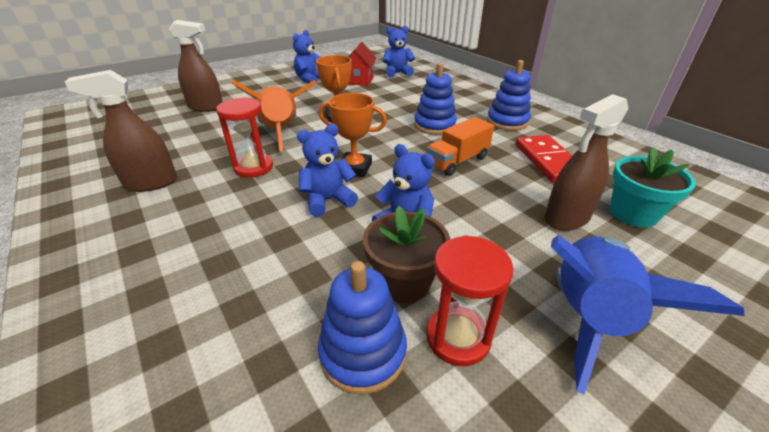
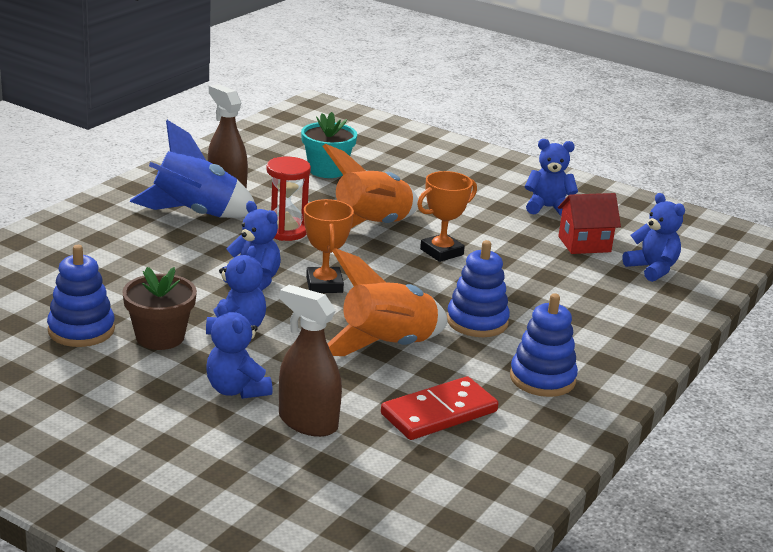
camera: 65 degrees right, 10 degrees down
brown spray bottle [169,20,223,112] -> none
red hourglass [426,235,514,366] -> none
orange truck [427,117,494,176] -> orange rocket [327,248,447,356]
blue rocket [551,235,745,395] -> blue rocket moved to [130,120,254,218]
turquoise flower pot [610,147,696,228] -> turquoise flower pot moved to [301,112,357,178]
none -> blue teddy bear [206,302,273,399]

